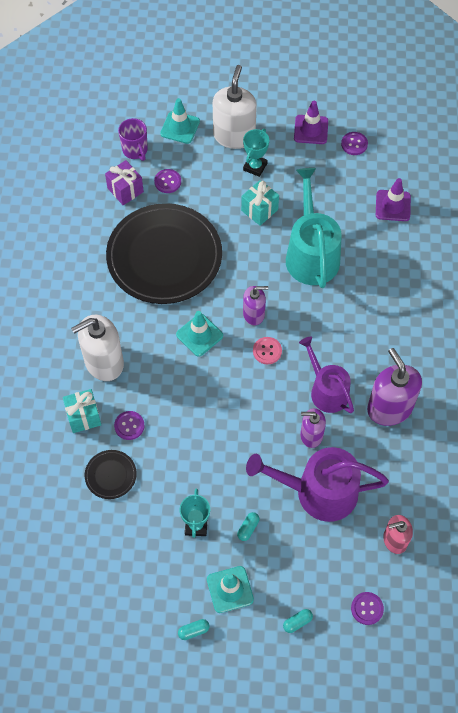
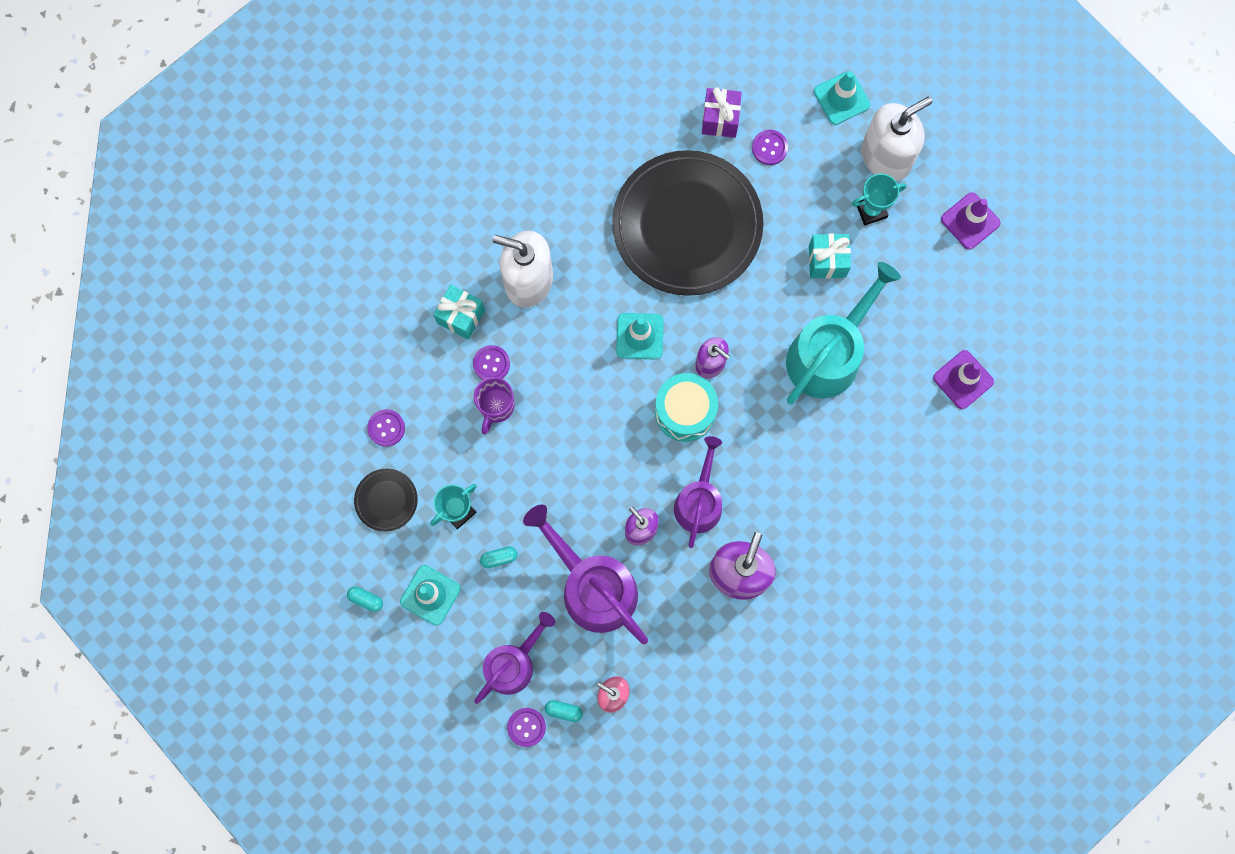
camera: 45 degrees right, 15 degrees up
black plate [85,450,137,499] -> black plate moved to [354,469,418,532]
purple mug [118,118,148,161] -> purple mug moved to [474,377,514,434]
pink button [253,337,282,365] -> turquoise drum [655,373,718,442]
turquoise capsule [283,609,313,633] -> turquoise capsule moved to [545,700,583,722]
purple button [341,132,368,155] -> purple button moved to [367,409,405,447]
none -> purple watering can [474,612,555,704]

